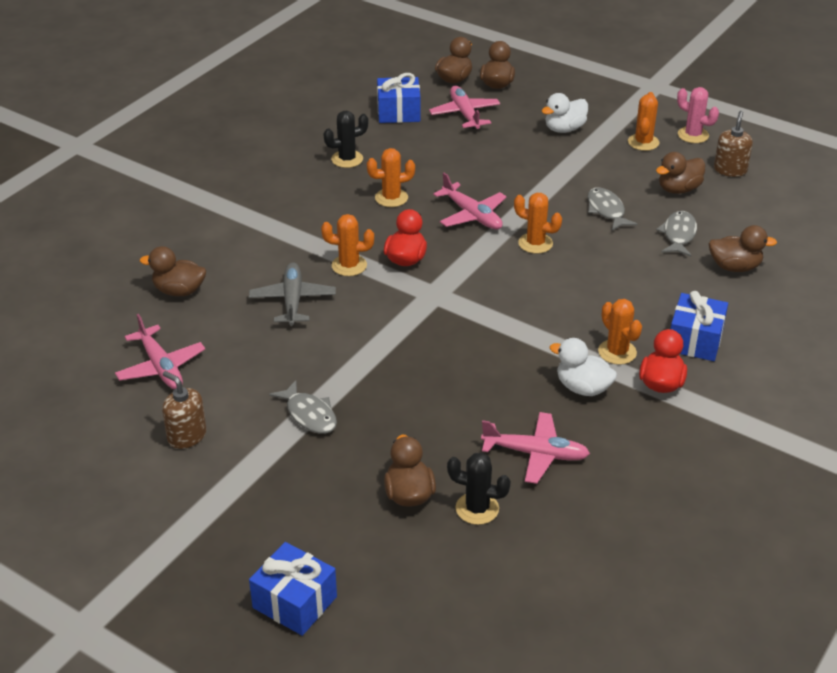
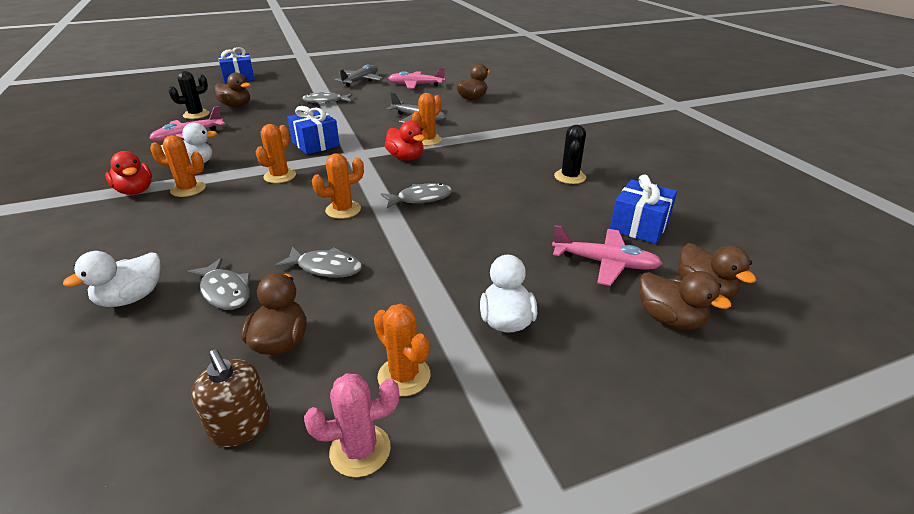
camera: 125 degrees right, 5 degrees down
brown soap dispenser [162,371,207,449] -> grey plane [335,65,383,87]
orange cactus [367,148,415,207] -> orange cactus moved to [256,124,296,183]
pink plane [433,173,507,230] -> grey fish [381,183,452,208]
blue gift [671,291,728,361] -> blue gift moved to [287,106,340,155]
brown duck [709,225,777,272] -> white duck [63,251,161,307]

